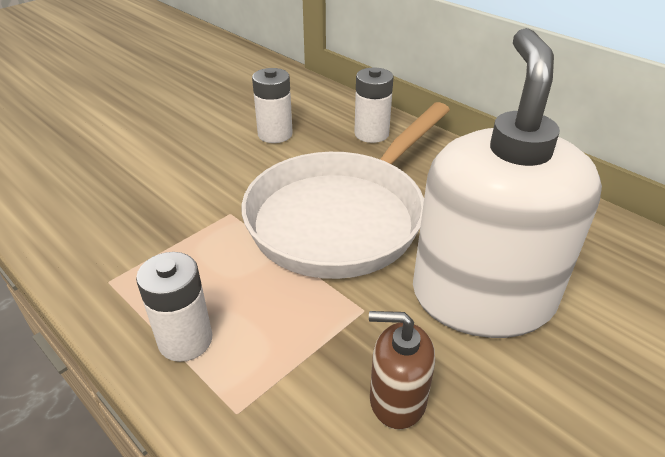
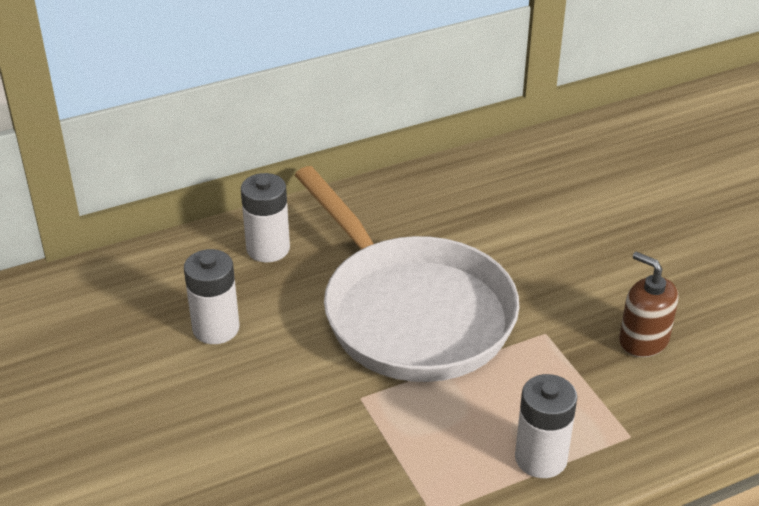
camera: 70 degrees left, 0 degrees up
brown soap dispenser [369,311,435,429] -> brown soap dispenser turned 105 degrees clockwise [619,252,678,357]
white soap dispenser [413,28,602,338] -> none

